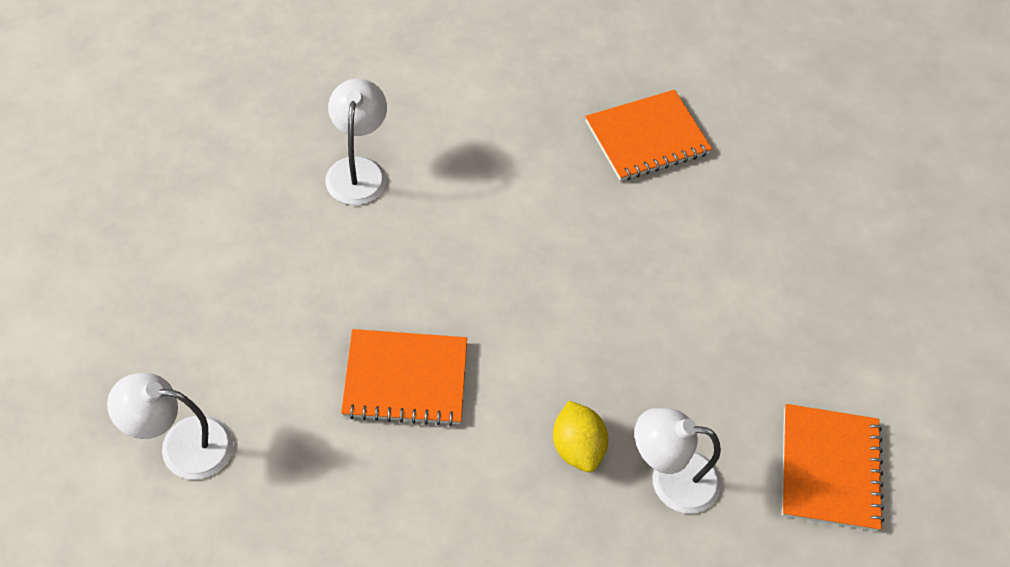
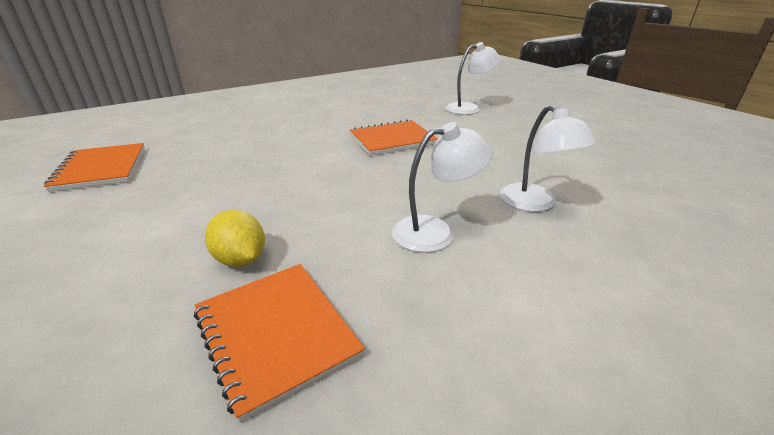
camera: 160 degrees right, 25 degrees down
yellow lemon [553,401,608,472] -> yellow lemon moved to [205,210,265,267]
orange notebook [585,90,712,181] -> orange notebook turned 75 degrees counterclockwise [194,264,365,423]
white lamp [635,408,721,514] -> white lamp moved to [392,122,493,253]

